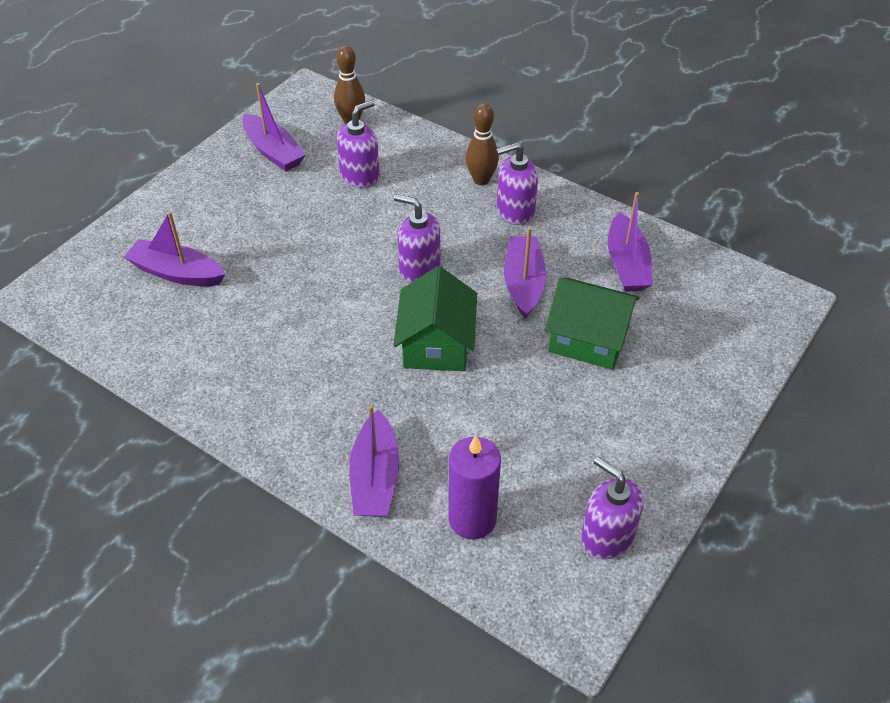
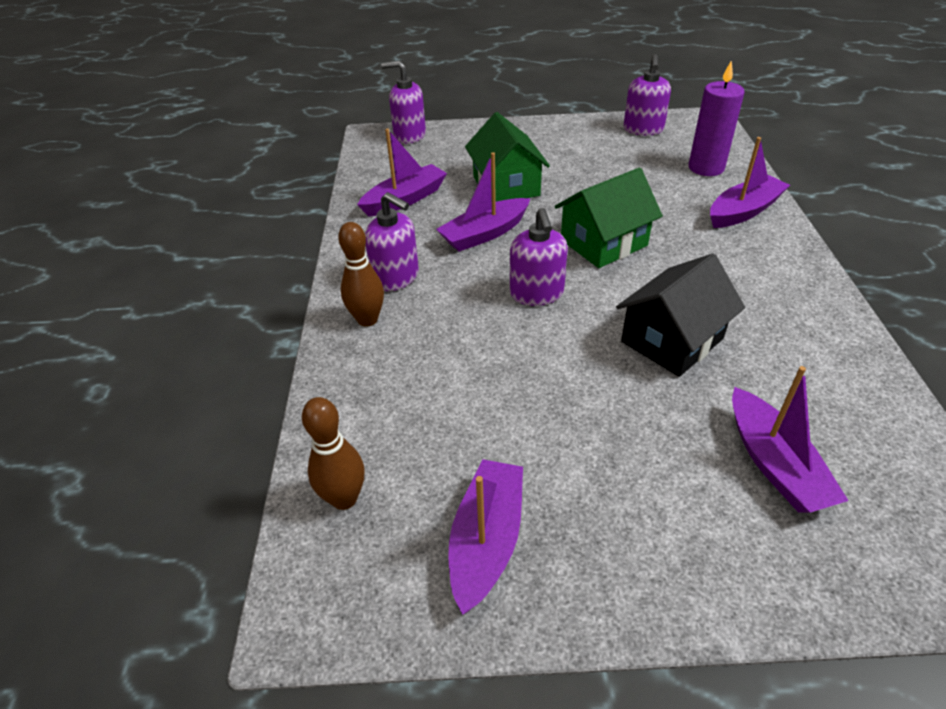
camera: 125 degrees left, 5 degrees down
purple soap dispenser [337,100,380,188] -> purple soap dispenser moved to [381,61,426,144]
none -> black house [616,254,745,377]

